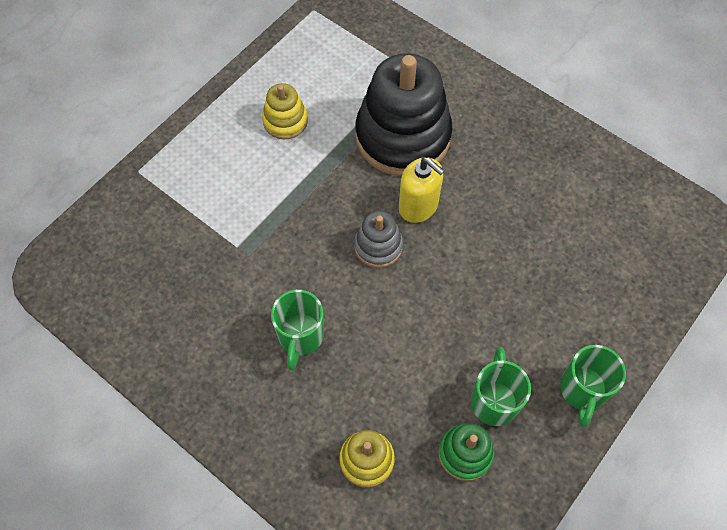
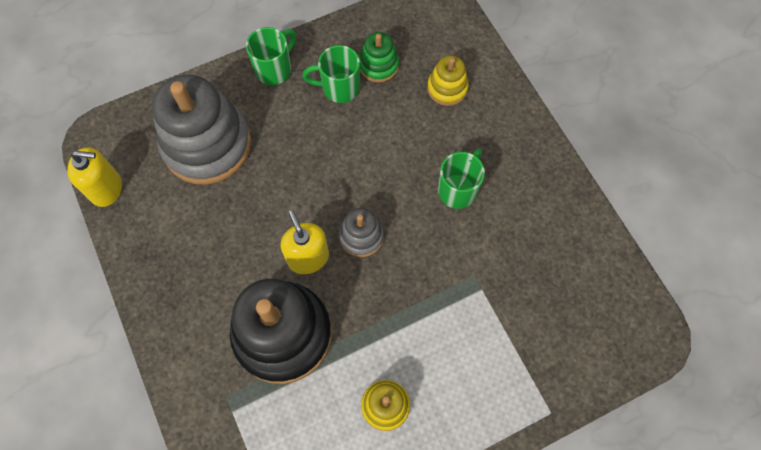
camera: 155 degrees left, 5 degrees up
green mug [471,347,531,426] -> green mug turned 60 degrees clockwise [302,45,360,103]
none -> yellow soap dispenser [67,147,122,207]
none -> grey stacking toy [152,75,251,185]

